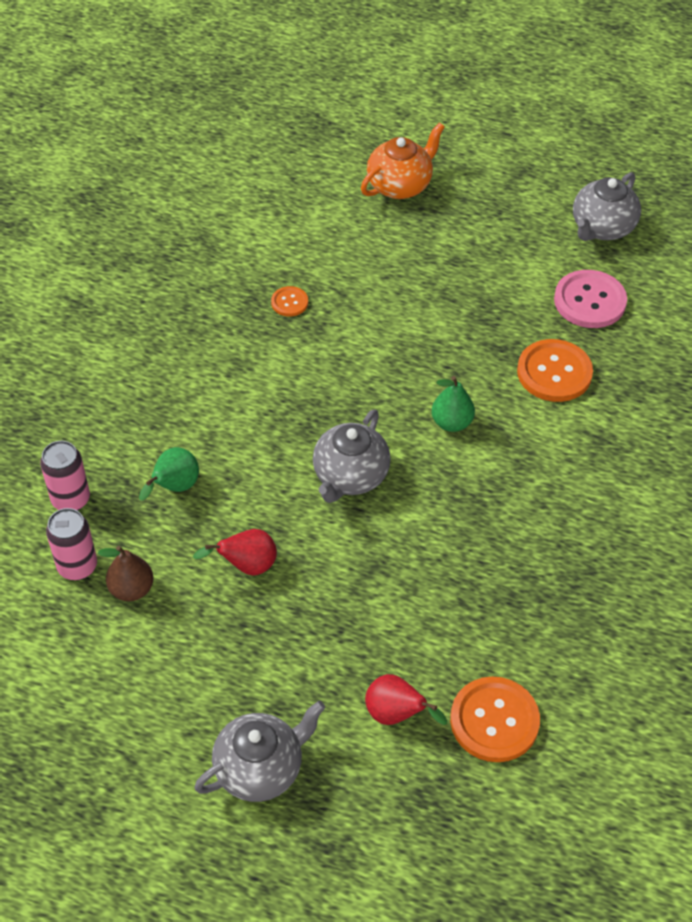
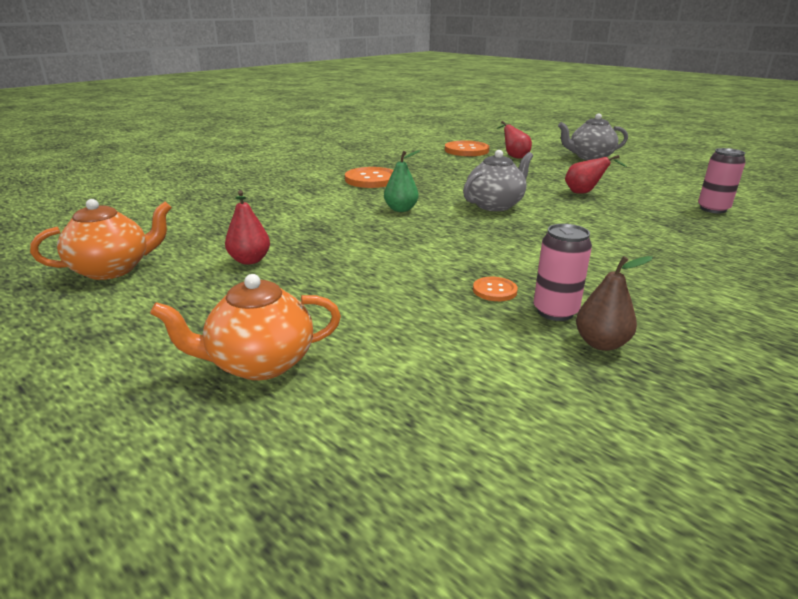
camera: 155 degrees left, 25 degrees down
pink can [40,441,90,511] -> pink can moved to [534,224,592,321]
brown pear [98,546,154,601] -> brown pear moved to [576,256,653,351]
green pear [139,447,199,501] -> none
orange button [517,339,593,402] -> orange button moved to [345,167,394,188]
pink button [554,270,627,328] -> none
grey teapot [573,172,641,241] -> orange teapot [30,199,172,280]
none -> red pear [225,190,270,265]

